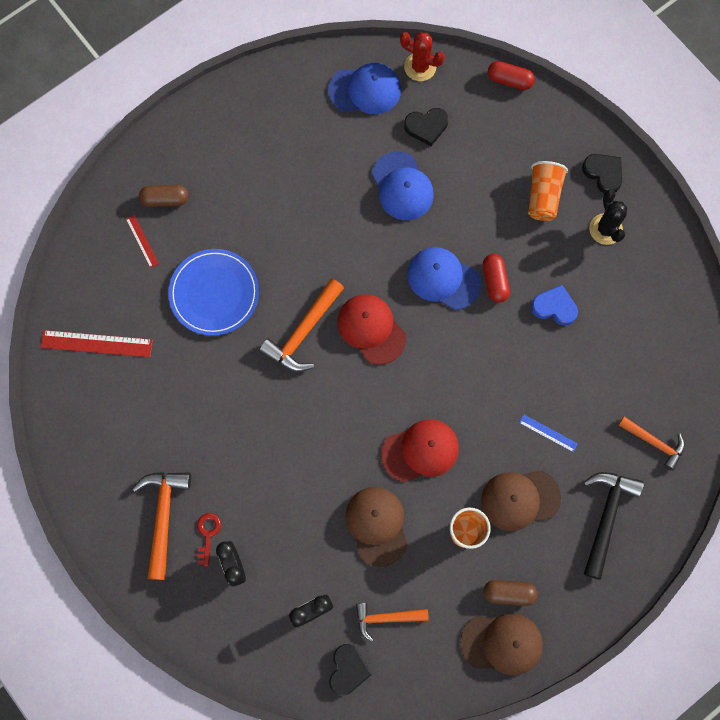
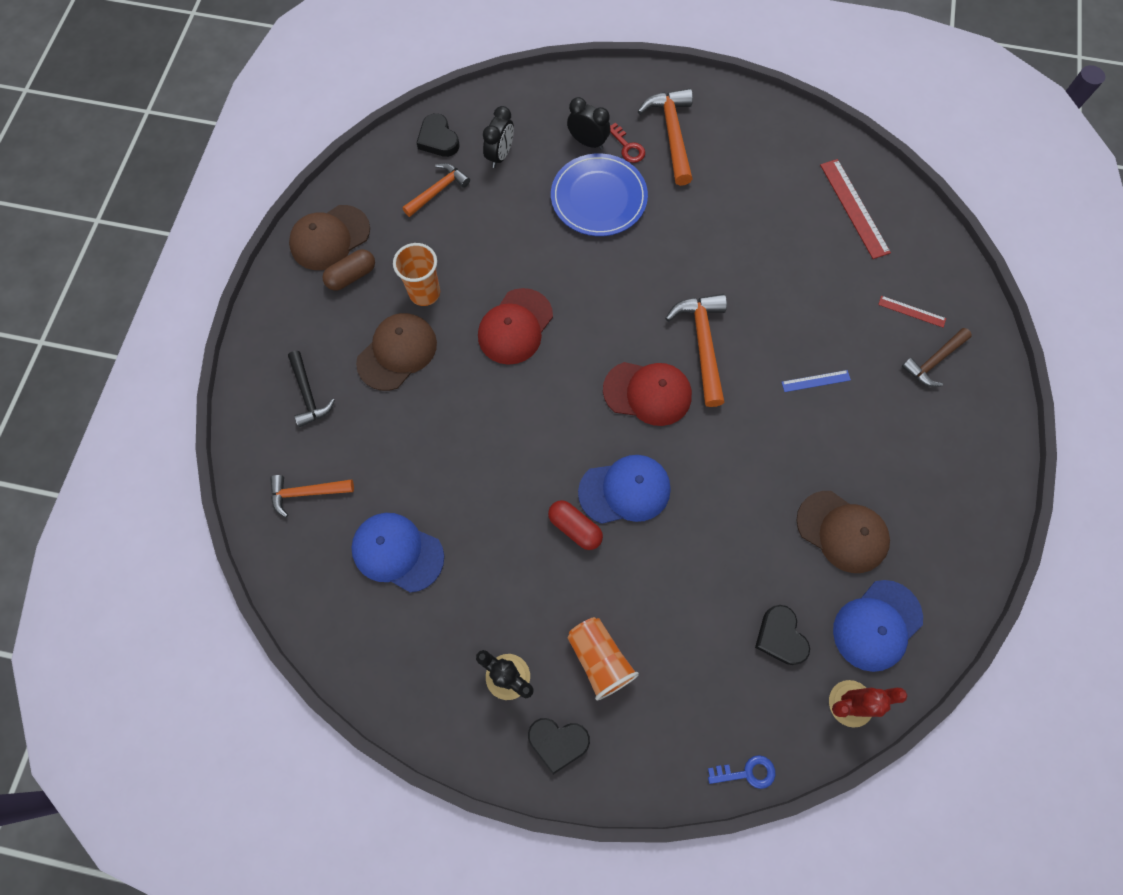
camera: 140 degrees right, 5 degrees down
red ruler [40,330,153,357] -> red ruler turned 75 degrees counterclockwise [820,159,891,259]
orange hammer [132,472,191,580] -> orange hammer turned 150 degrees counterclockwise [637,88,693,186]
brown capsule [139,185,188,207] -> brown hammer [902,328,972,387]
blue plate [168,249,259,336] -> blue plate moved to [551,153,648,236]
brown cap [345,487,408,567] -> brown cap moved to [797,491,890,573]
blue cap [372,151,434,220] -> blue cap moved to [351,513,444,593]
black heart [404,108,448,146] -> black heart turned 60 degrees counterclockwise [755,605,810,665]
red capsule [488,61,535,90] -> blue key [708,755,775,789]
blue ruler [519,415,578,452] -> blue ruler moved to [782,370,851,392]
blue heart [531,285,578,326] -> none
black hammer [583,472,644,580] -> black hammer [288,351,335,427], size x0.65

